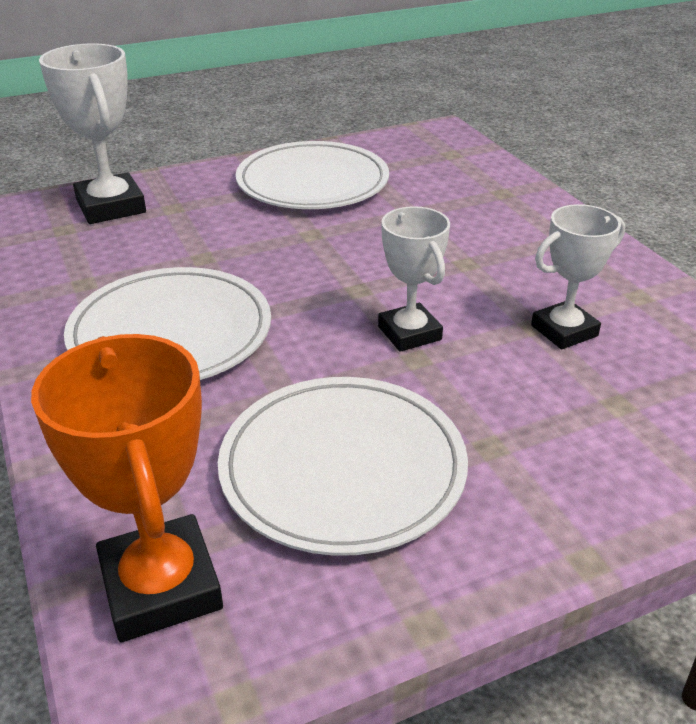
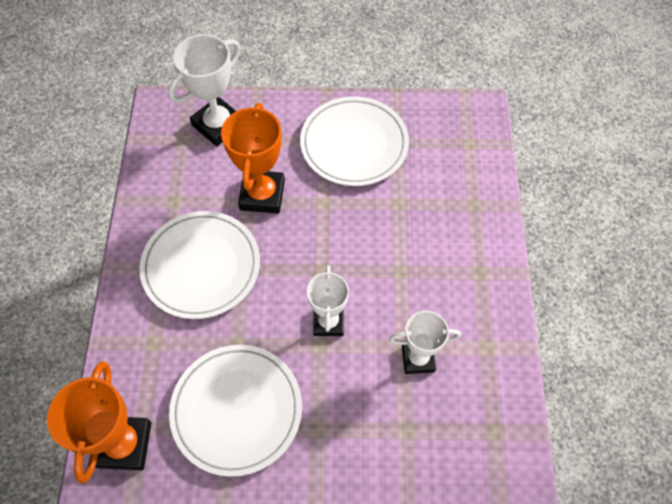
camera: 25 degrees right, 25 degrees up
white trophy [39,43,146,224] -> white trophy turned 45 degrees clockwise [168,34,241,146]
none -> orange trophy [221,103,285,214]

